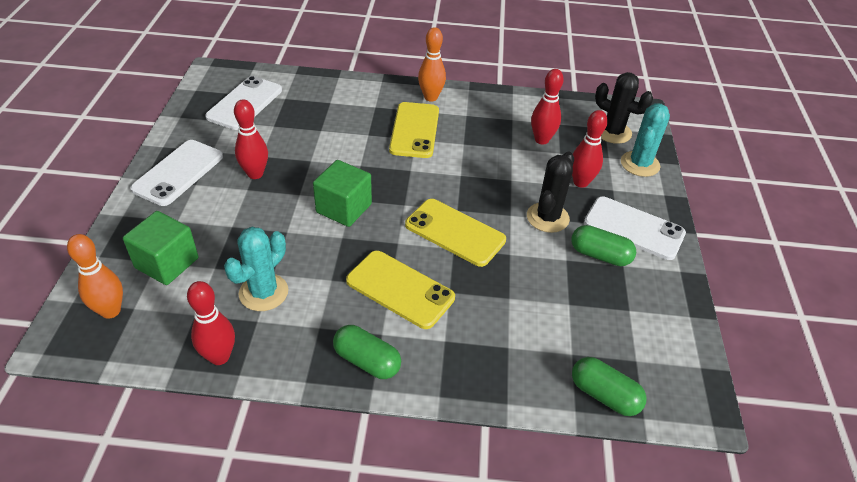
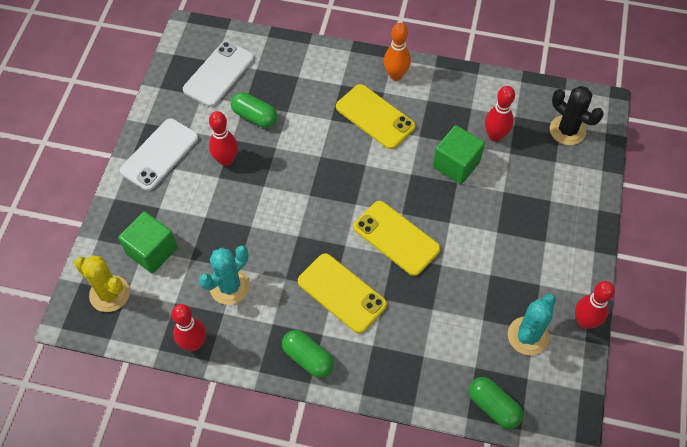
camera: 10 degrees right, 15 degrees up
orange bowling pin [67,234,123,319] -> yellow cactus [74,255,130,312]
green cube [313,160,372,227] -> green cube moved to [433,125,485,184]
yellow phone [389,102,439,158] -> yellow phone turned 60 degrees counterclockwise [336,84,415,149]
black cactus [527,152,574,233] -> none
green capsule [571,225,636,266] -> green capsule moved to [231,92,278,128]
red bowling pin [572,110,608,188] -> red bowling pin moved to [575,281,615,329]
white phone [584,197,686,260] -> none
turquoise cactus [621,103,670,177] -> turquoise cactus moved to [508,294,556,355]

